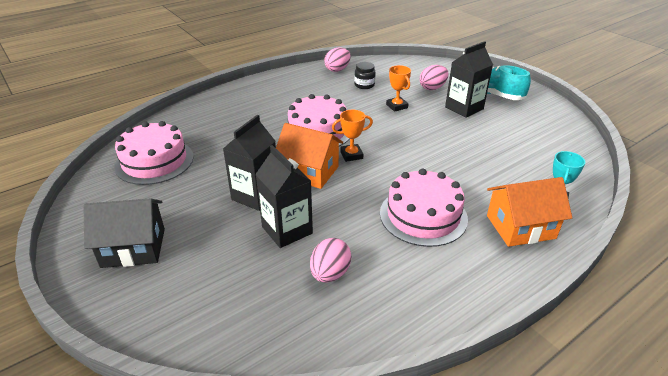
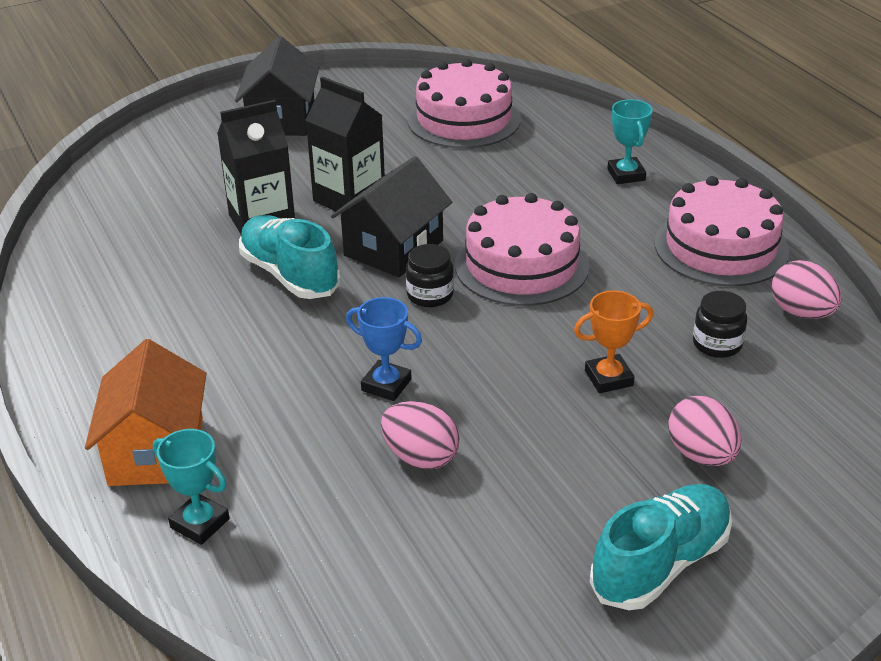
camera: 100 degrees right, 0 degrees up
orange house [276,123,343,189] -> black house [331,156,452,277]
pink egg [310,238,351,282] -> pink egg moved to [381,401,460,469]
orange trophy [332,110,373,162] -> black jar [406,244,454,307]
pink cake [380,168,468,247] -> pink cake moved to [654,176,789,287]
black carton [445,41,493,118] -> none
none -> turquoise shoe [239,215,340,299]
none -> blue trophy [346,297,422,401]
none -> turquoise trophy [607,99,653,184]

